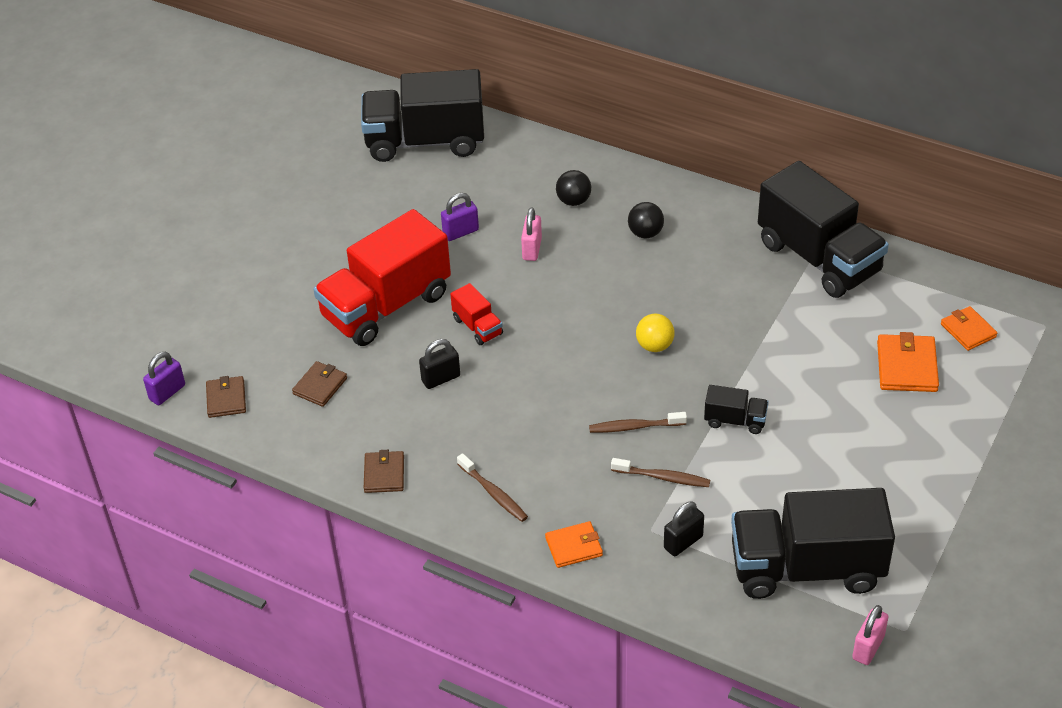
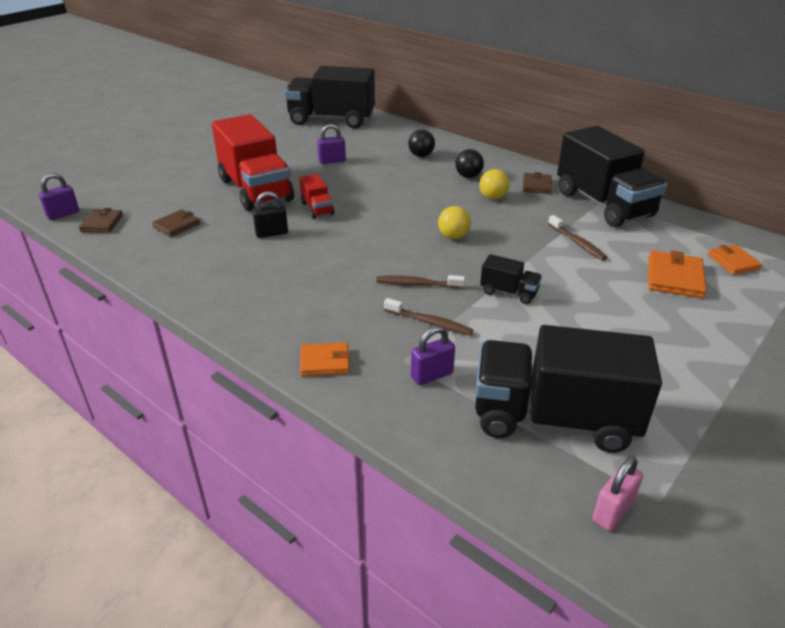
camera: 10 degrees right, 10 degrees down
red truck [313,209,451,346] -> red truck turned 90 degrees counterclockwise [212,114,294,211]
brown wallet [364,450,404,493] -> brown wallet moved to [523,172,552,194]
brown toothbrush [457,453,528,522] -> brown toothbrush moved to [548,215,607,261]
pink padlock [521,207,542,261] -> none
black padlock [664,501,704,556] -> purple padlock [411,326,455,385]
none -> yellow ball [479,169,510,200]

